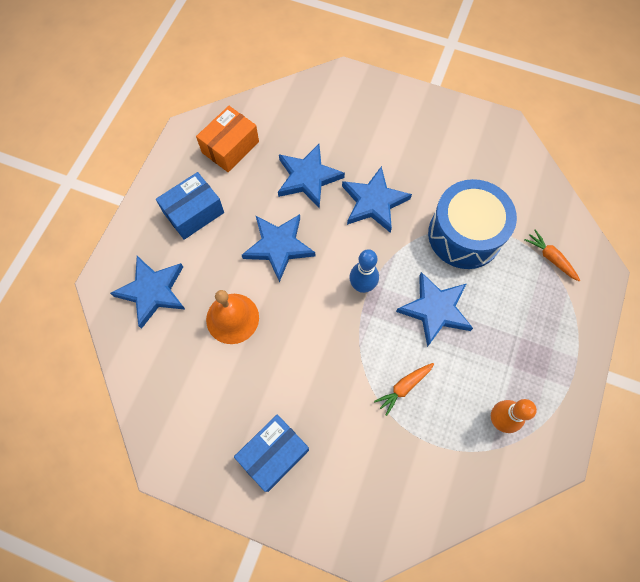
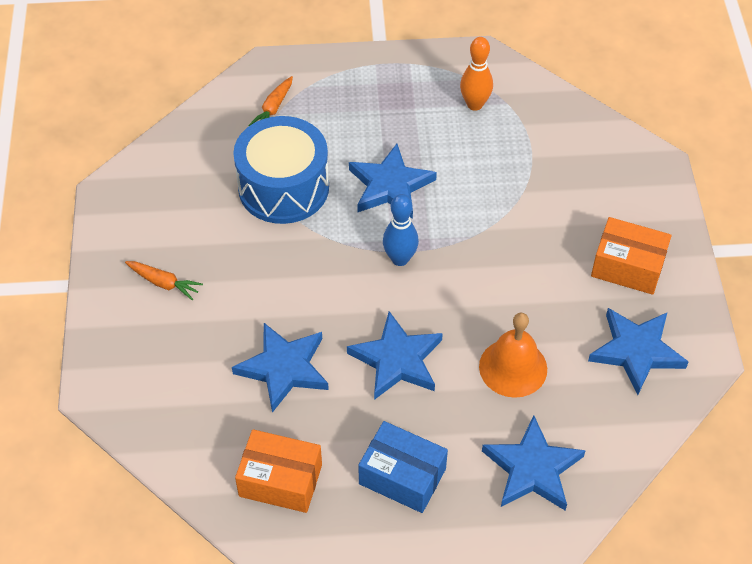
camera: 115 degrees left, 15 degrees down
blue box [234,415,309,492] -> orange box [591,217,672,295]
blue star [342,166,412,233] -> blue star moved to [588,308,689,395]
orange carrot [374,363,434,416] -> orange carrot moved to [125,261,203,301]

